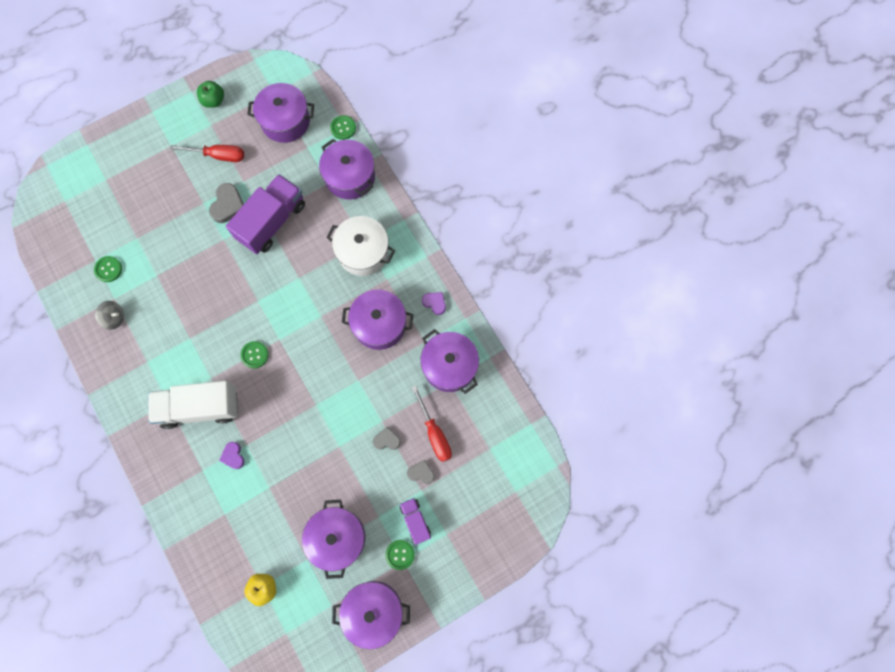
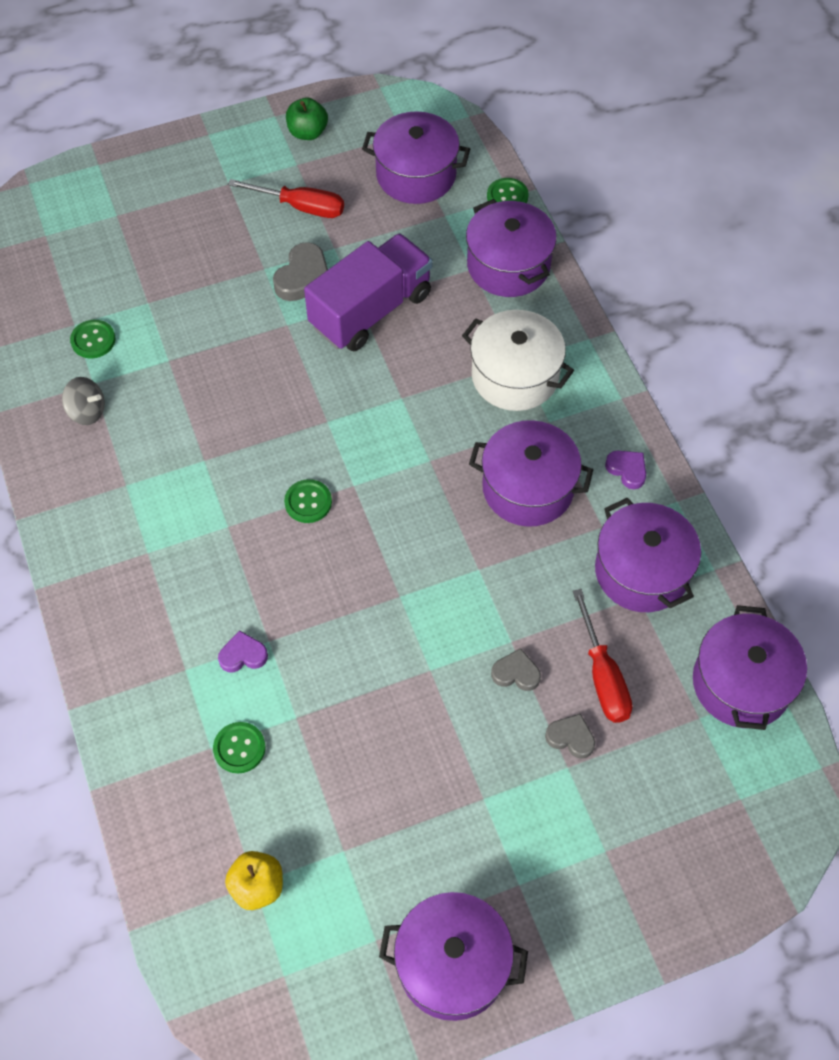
camera: 10 degrees right, 15 degrees down
white truck [148,381,238,429] -> none
purple heart [219,442,245,469] -> purple heart turned 90 degrees clockwise [218,630,268,673]
purple pot [302,500,366,579] -> purple pot moved to [693,605,807,730]
green button [385,540,415,570] -> green button moved to [213,722,266,773]
purple truck [400,498,431,545] -> none

